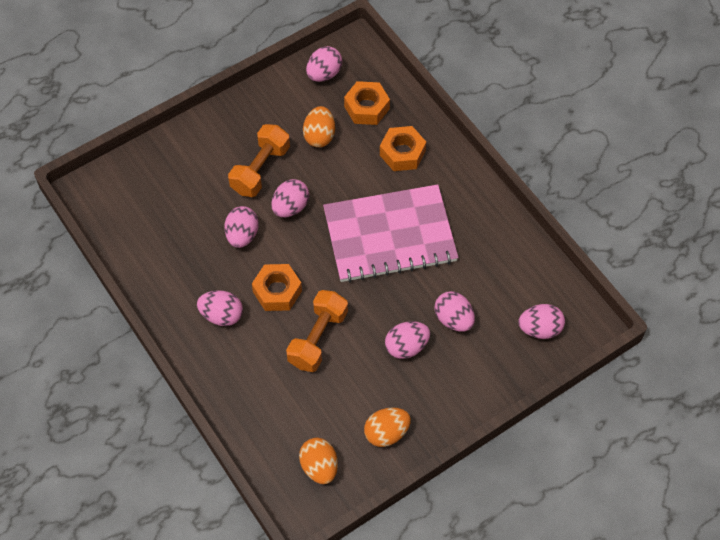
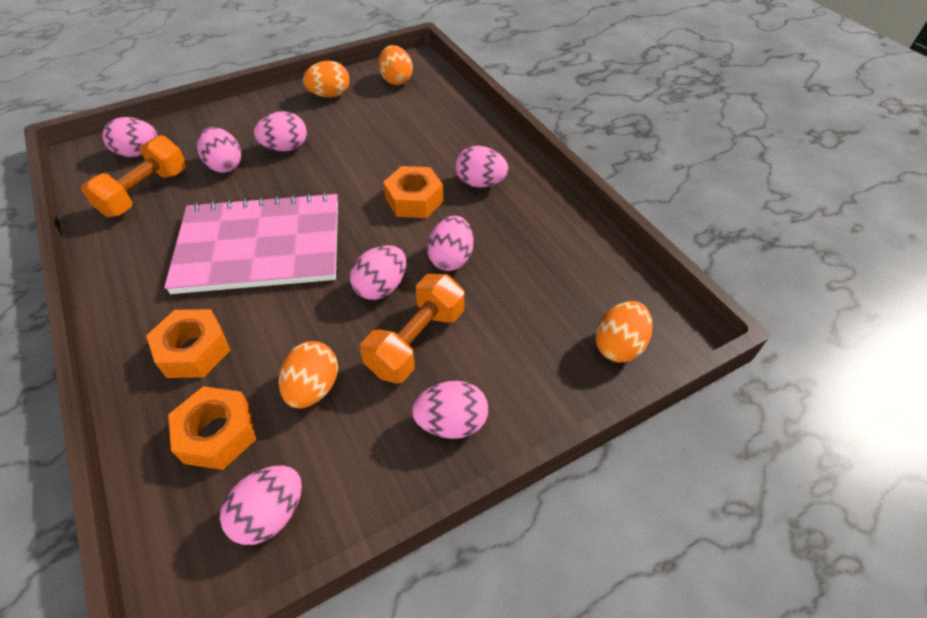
camera: 175 degrees left, 10 degrees down
orange dumbbell [286,290,348,372] -> orange dumbbell moved to [81,135,187,217]
none -> pink egg [412,381,488,439]
none -> orange egg [595,301,652,363]

